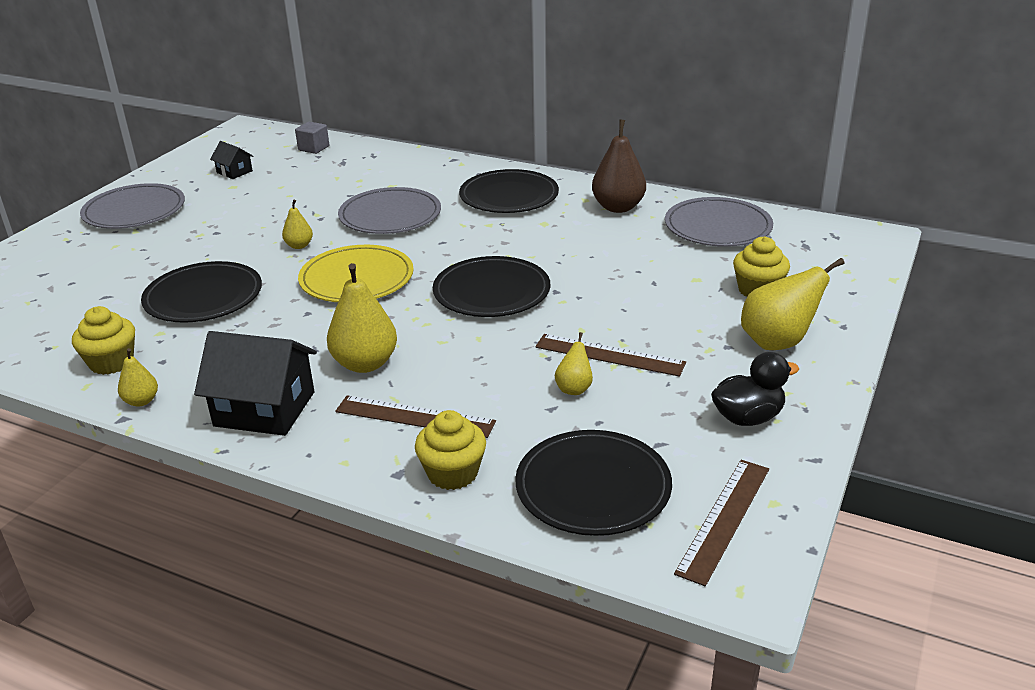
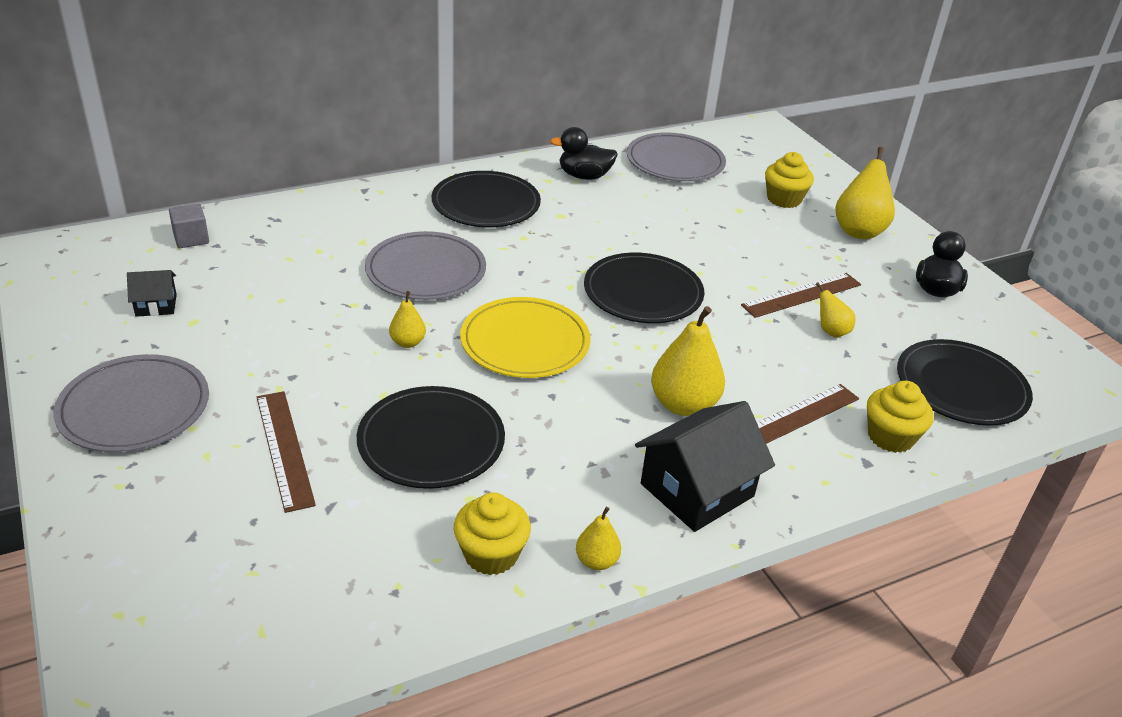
camera: 55 degrees left, 5 degrees up
brown pear [592,120,646,213] -> black duck [550,127,618,180]
brown ruler [674,460,769,586] -> brown ruler moved to [257,391,316,513]

